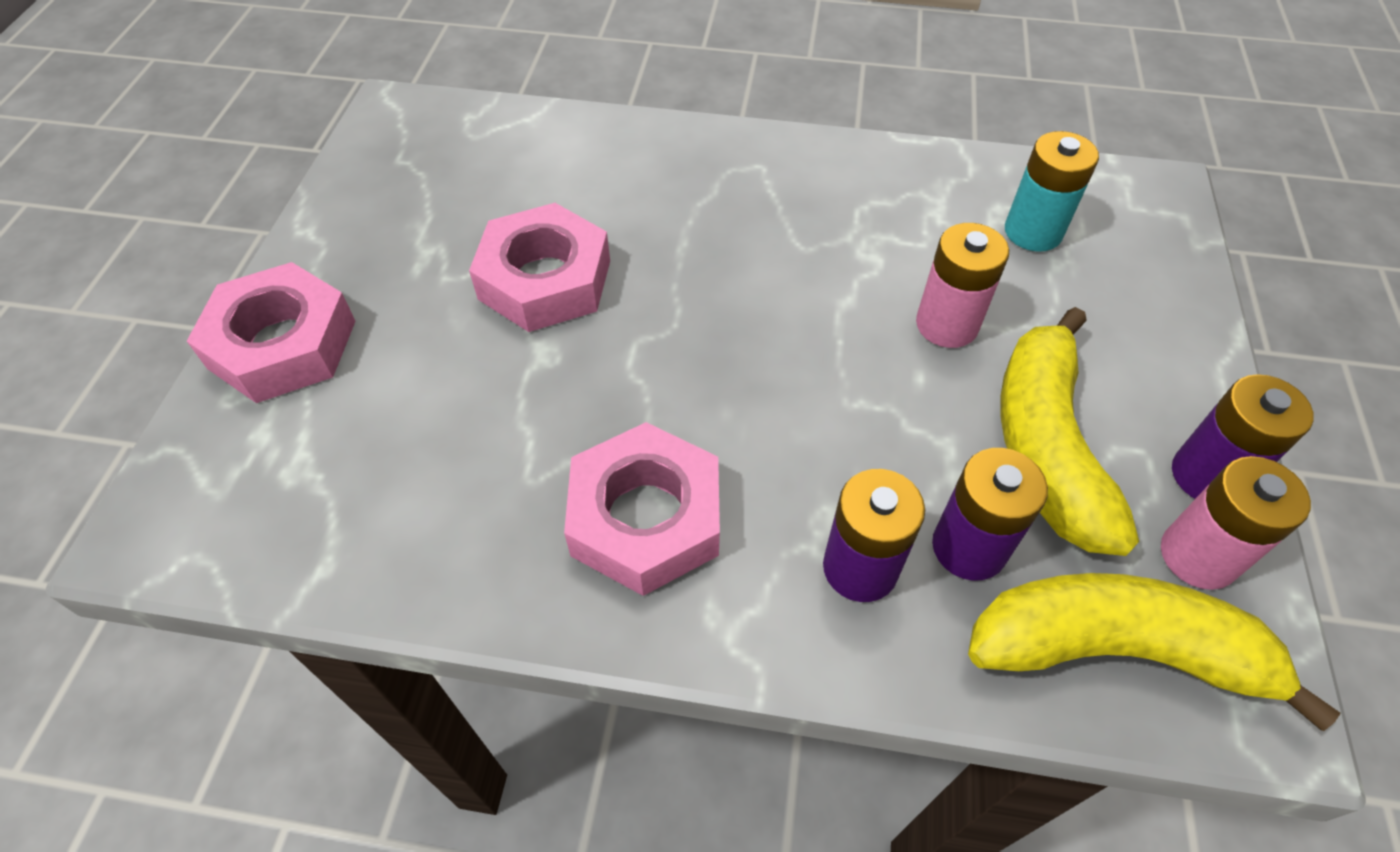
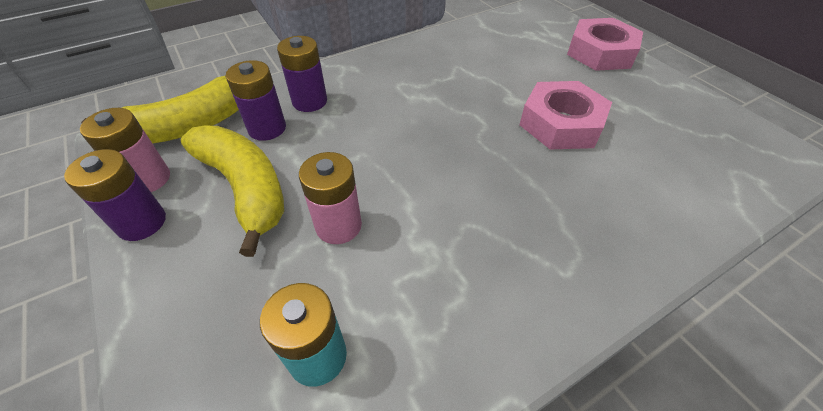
camera: 140 degrees right, 5 degrees down
pink nut [564,422,720,596] -> none

